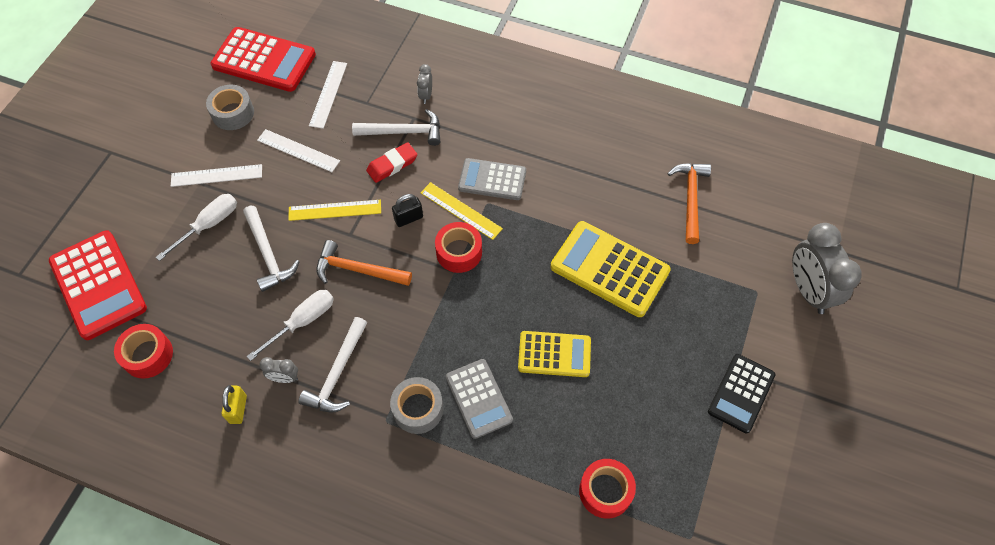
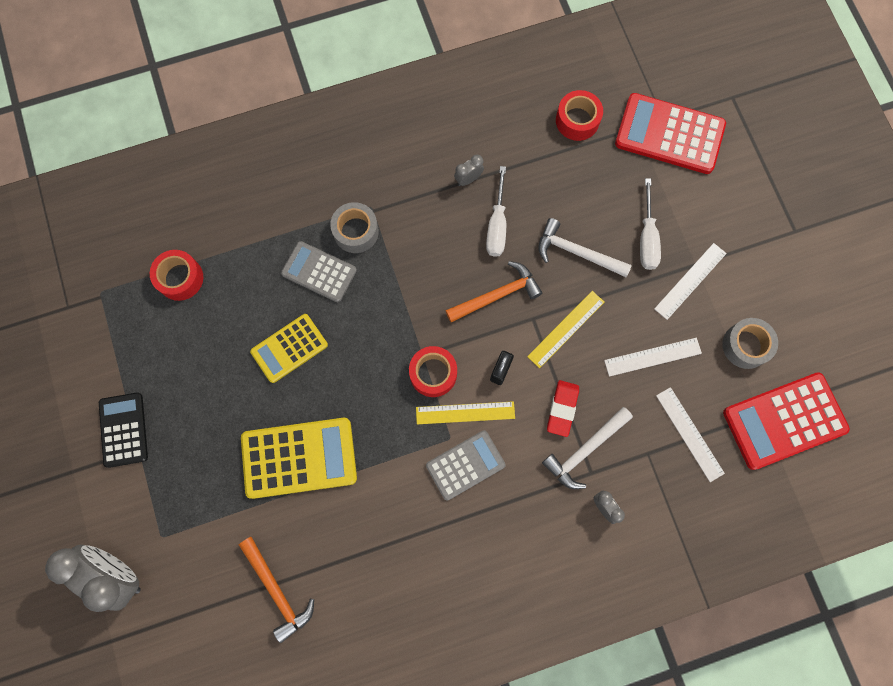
camera: 140 degrees right, 15 degrees up
yellow padlock [222,385,247,424] -> none
white hammer [298,317,367,413] -> none

